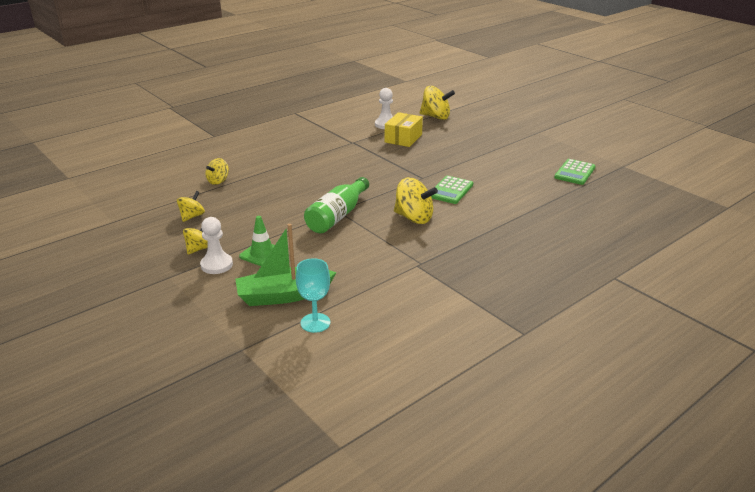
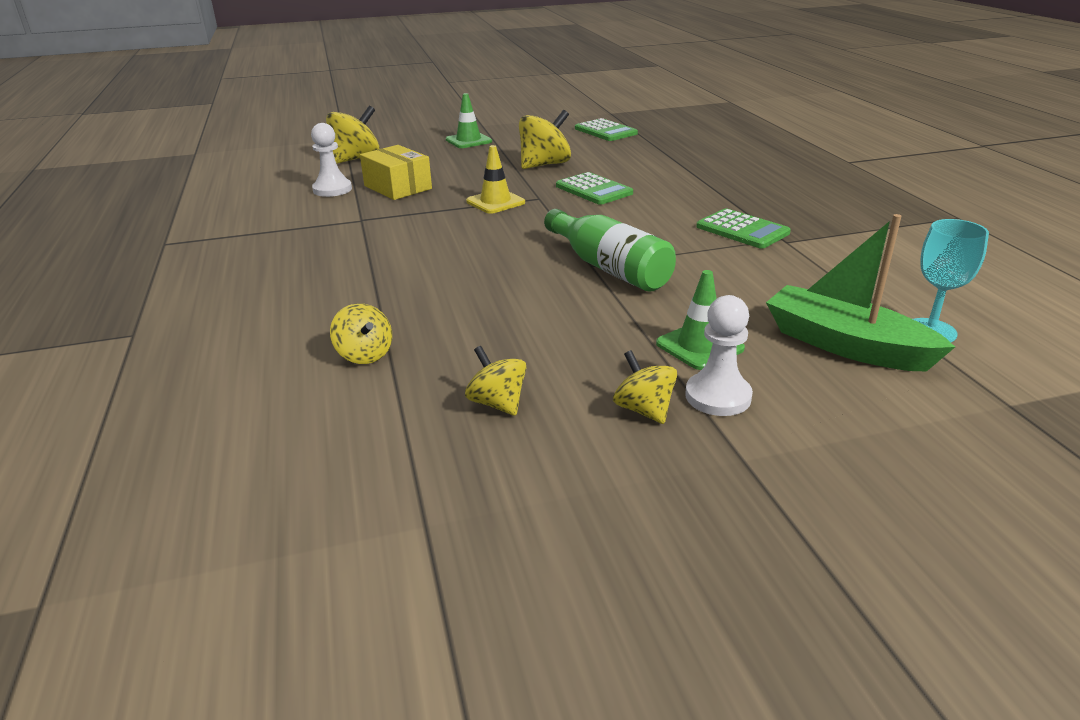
camera: 65 degrees left, 0 degrees up
green boat [235,224,336,306] -> green boat turned 120 degrees clockwise [766,214,955,372]
yellow spinning top [394,177,438,224] -> yellow spinning top moved to [519,110,571,169]
none -> green traffic cone [446,93,492,148]
none -> yellow traffic cone [466,145,525,214]
none -> green calculator [696,208,791,249]

